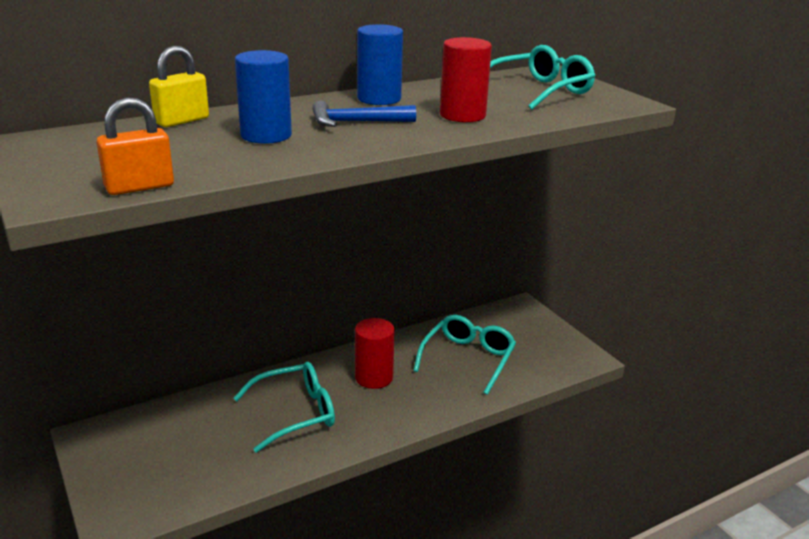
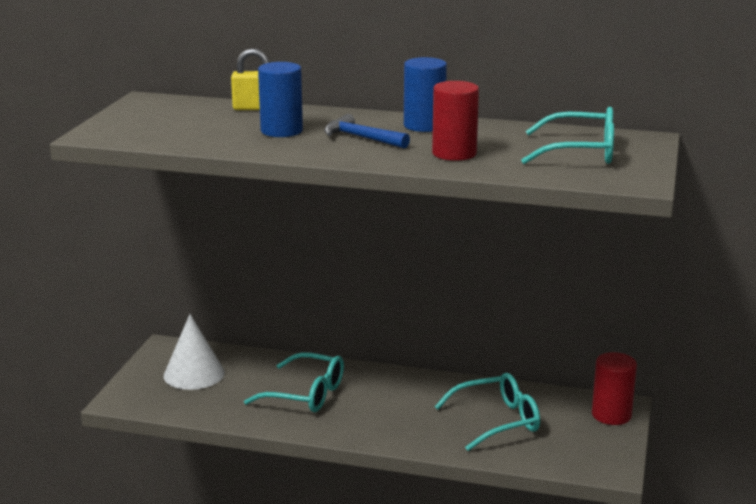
camera: 45 degrees right, 5 degrees down
orange padlock [96,97,174,195] -> none
red cylinder [355,318,395,389] -> red cylinder moved to [592,352,637,425]
none -> white cone [164,314,225,390]

